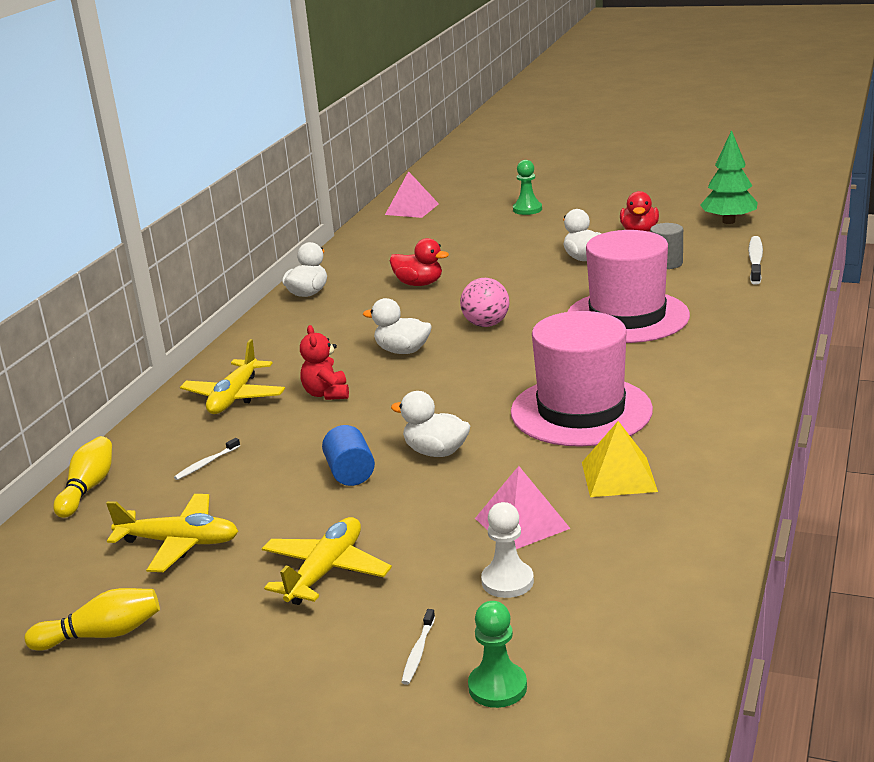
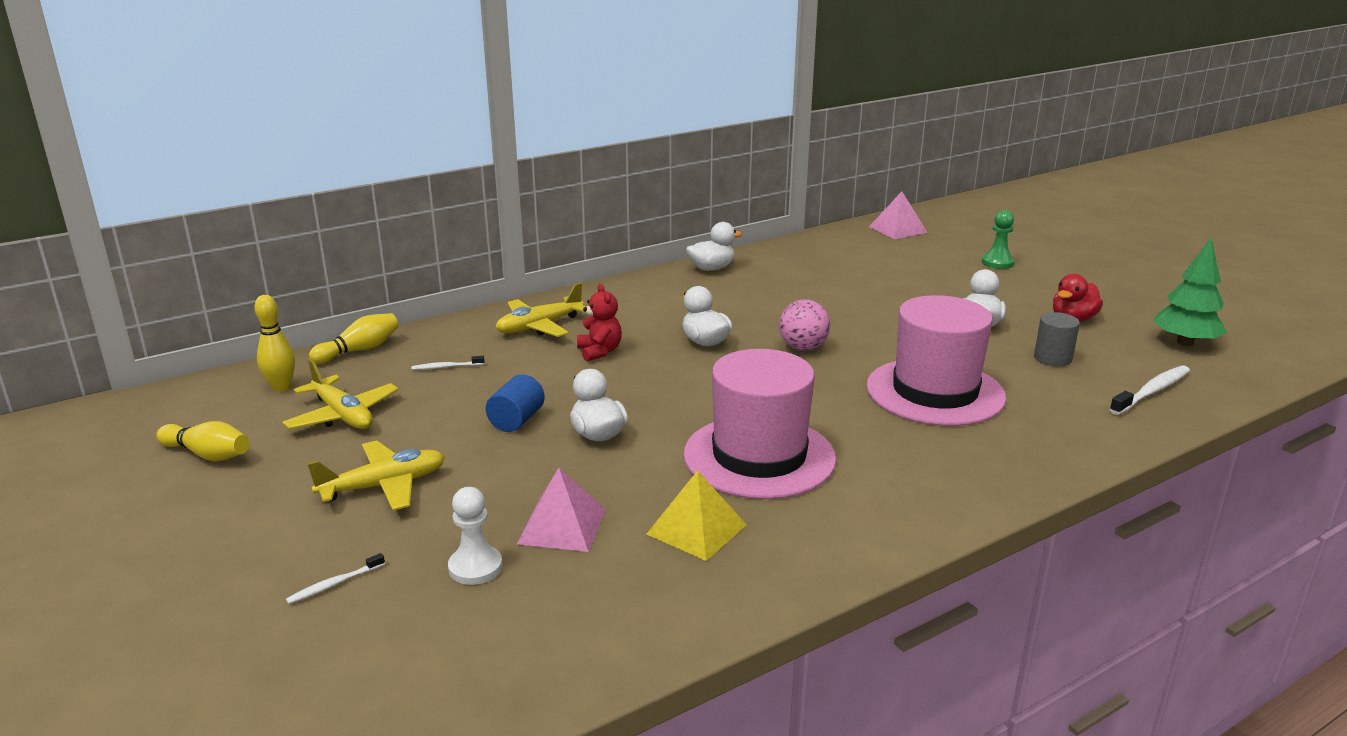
camera: 35 degrees right, 0 degrees up
red teddy bear [300,325,349,400] -> red teddy bear turned 135 degrees clockwise [577,284,622,361]
red duck [390,238,449,286] -> none
green pawn [468,601,527,708] -> none
none -> yellow bowling pin [254,295,295,392]

